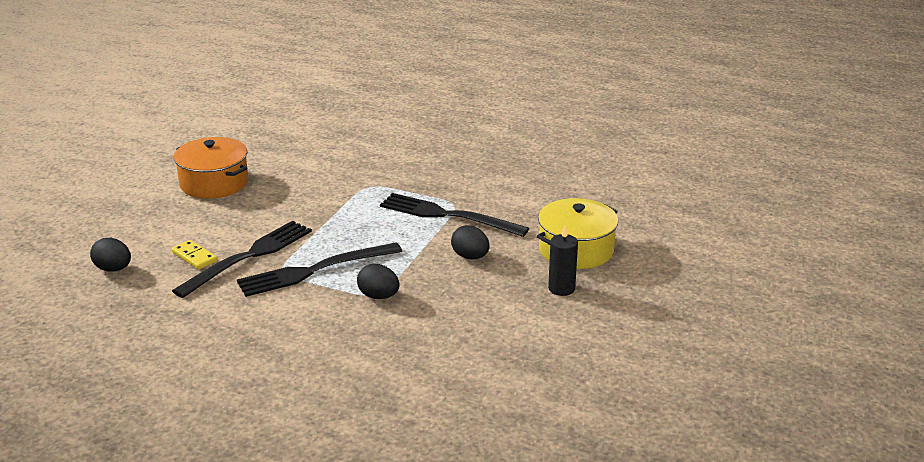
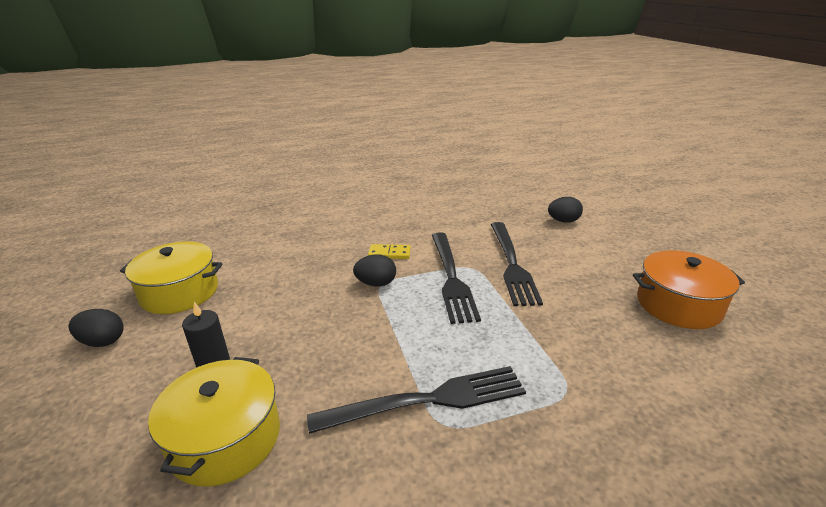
camera: 140 degrees right, 0 degrees up
yellow domino [172,240,217,269] -> yellow domino moved to [368,244,411,259]
black fork [237,242,402,297] -> black fork turned 150 degrees clockwise [432,232,481,324]
black egg [451,225,490,259] -> black egg moved to [68,309,124,347]
none -> yellow pot [120,241,222,314]

